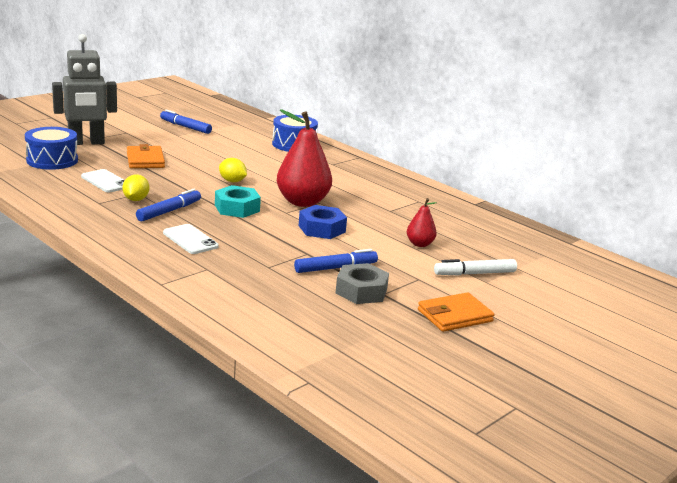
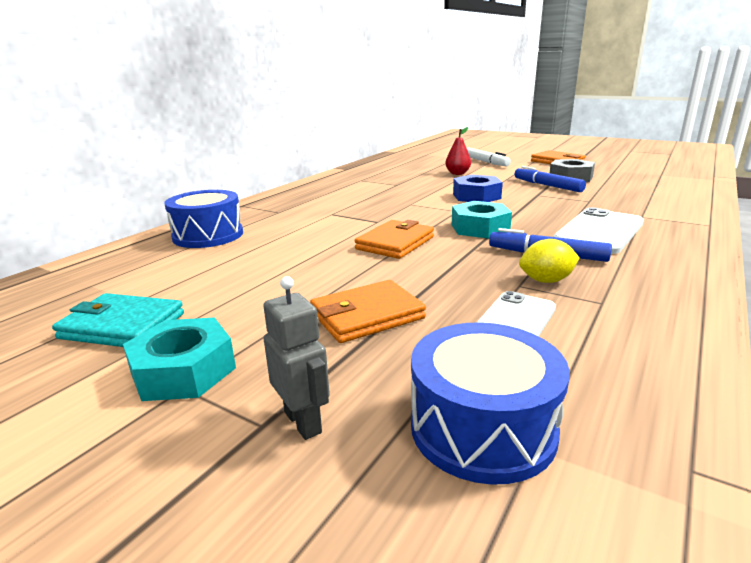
camera: 100 degrees left, 0 degrees up
grey robot [52,34,117,145] -> grey robot [263,276,330,440], size x0.49
blue marker [160,109,212,134] -> turquoise wallet [52,293,184,347]
white phone [163,224,219,254] -> white phone [553,207,644,254], size x1.52
yellow lemon [219,158,247,182] -> orange wallet [355,220,434,259]
red pear [277,109,332,207] -> none
none -> turquoise nut [123,317,236,401]

